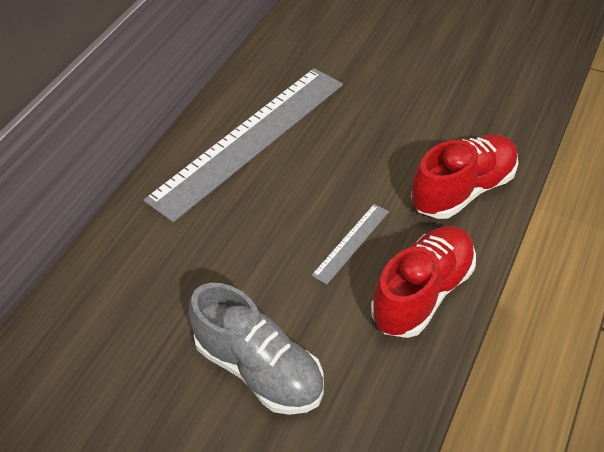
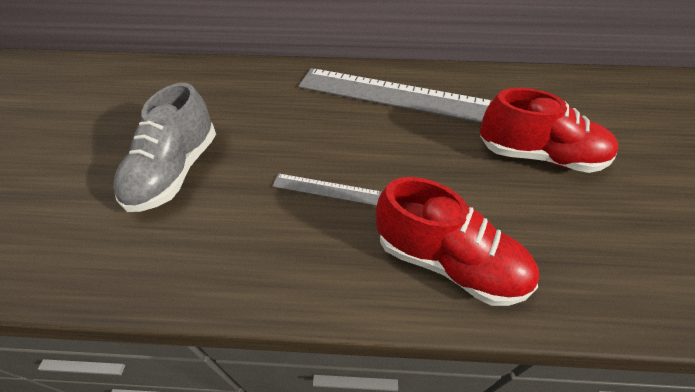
camera: 65 degrees right, 0 degrees up
red shoe [371,226,476,338] -> red shoe moved to [480,88,618,173]

